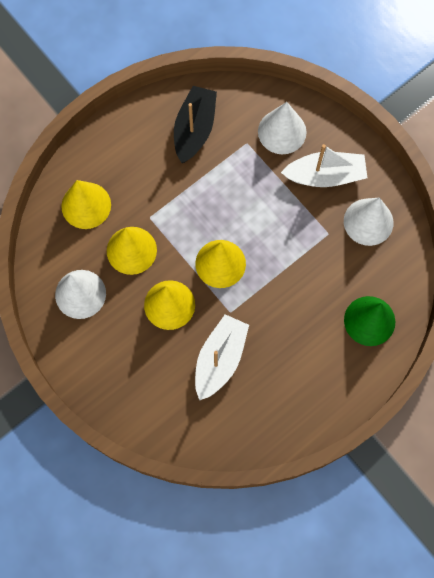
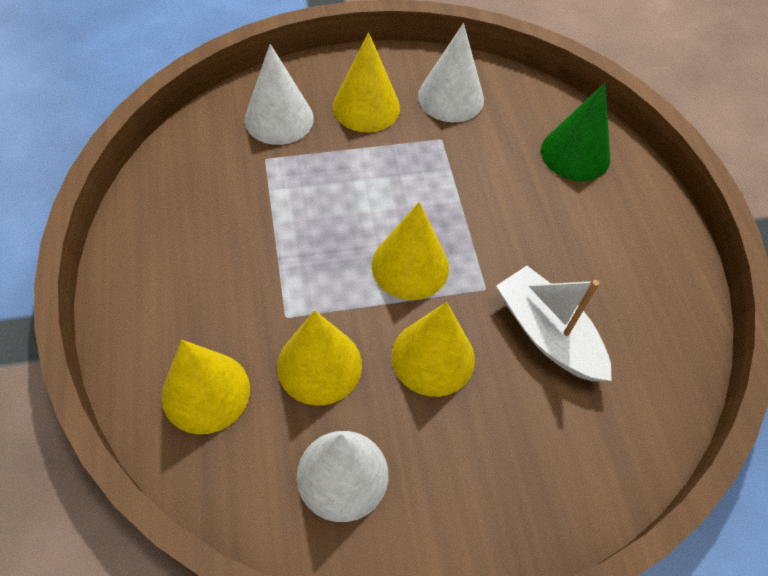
camera: 65 degrees left, 15 degrees down
black boat [174,86,217,163] -> none
white boat [281,144,367,187] -> yellow cone [333,32,400,132]

